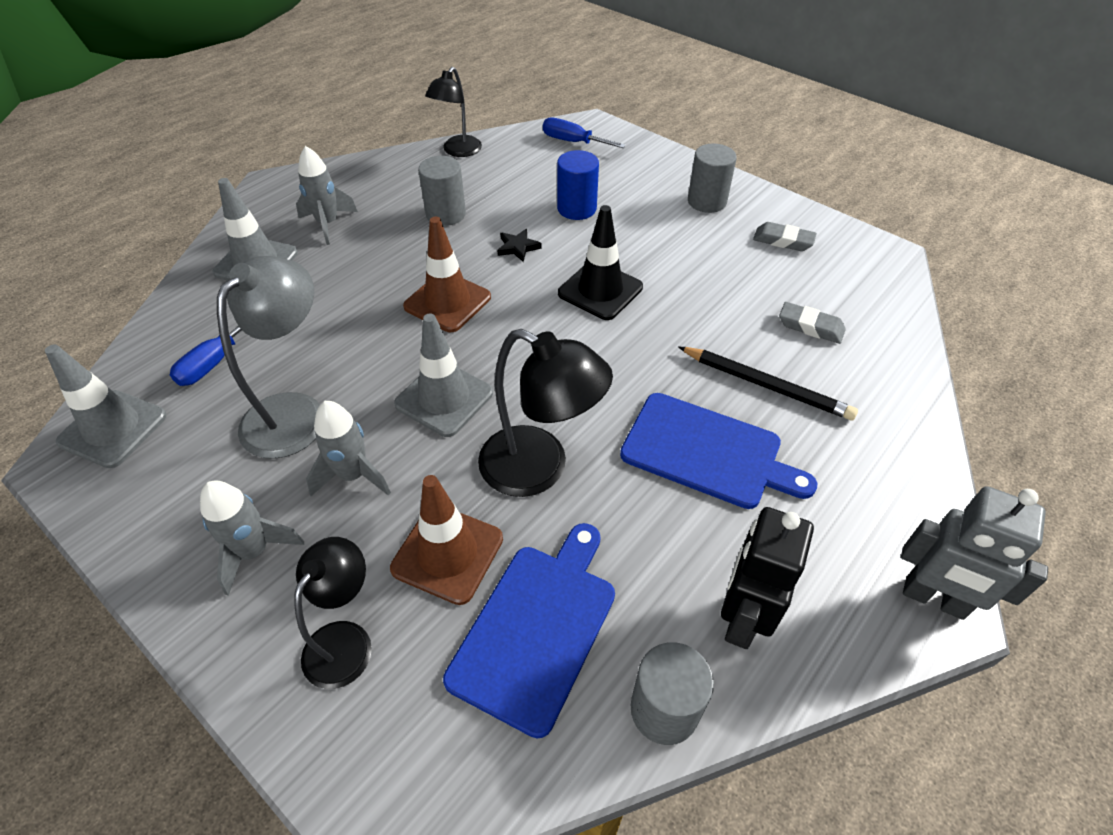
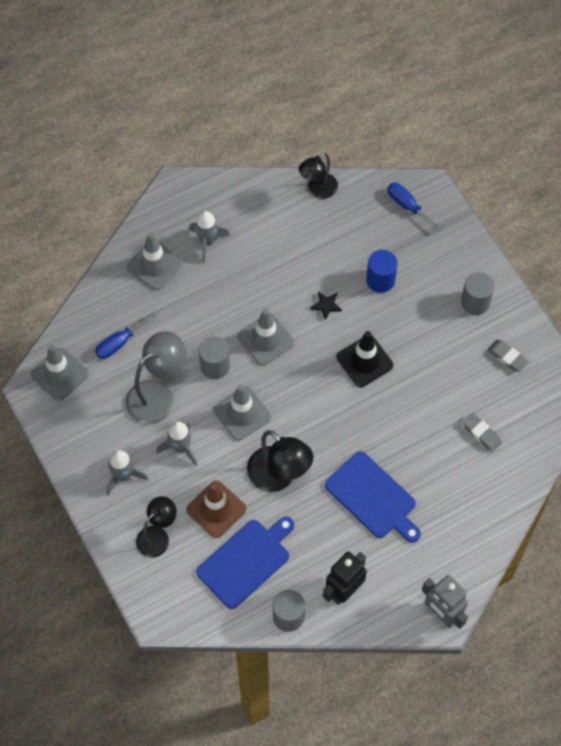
camera: 20 degrees right, 15 degrees up
brown traffic cone [403,217,491,332] -> grey traffic cone [238,309,294,366]
grey cylinder [418,156,466,226] -> grey cylinder moved to [199,336,230,379]
black pencil [679,347,858,420] -> none

